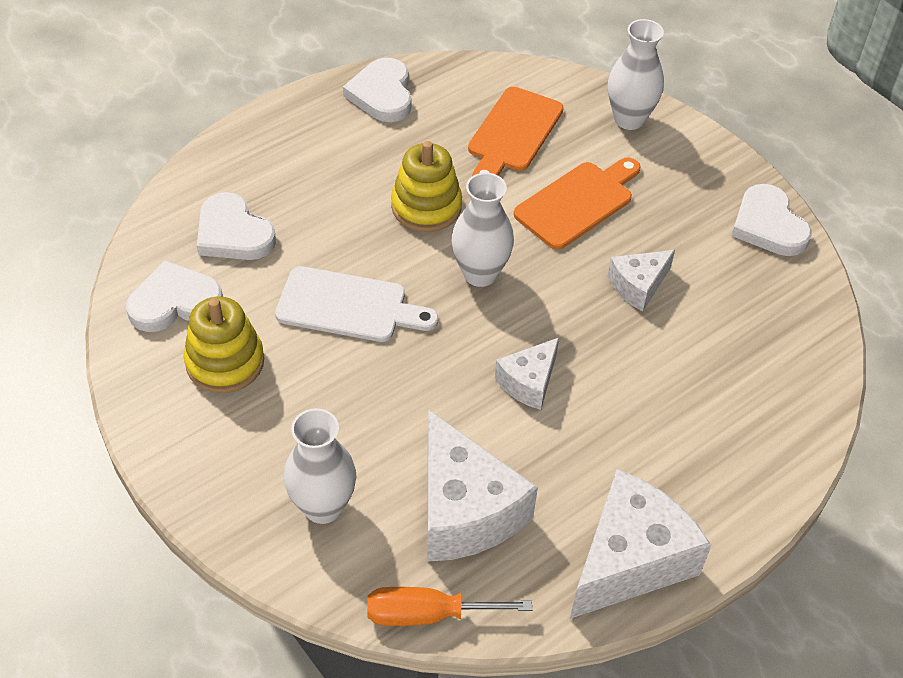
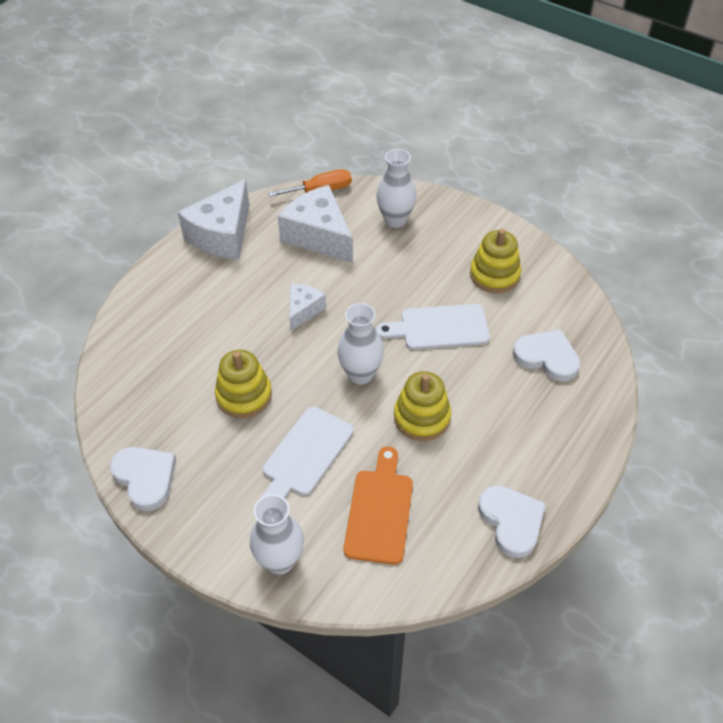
camera: 165 degrees right, 0 degrees up
white heart [126,260,223,332] -> none
orange cutting board [514,158,641,250] -> white cutting board [261,407,353,499]
white cheese [608,250,675,311] -> yellow stacking toy [215,350,272,418]

